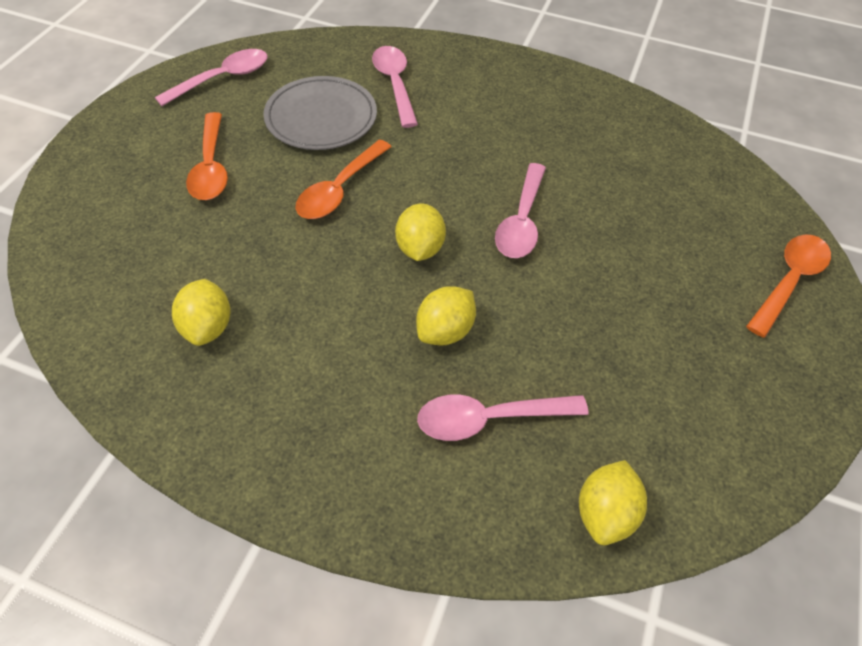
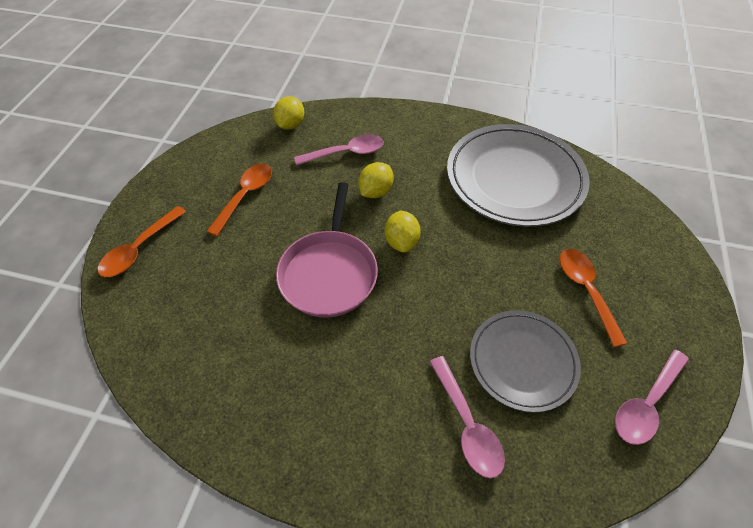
camera: 175 degrees right, 0 degrees up
yellow lemon [172,279,231,346] -> grey plate [447,124,590,227]
orange spoon [295,140,392,219] -> orange spoon moved to [206,163,272,236]
pink spoon [495,163,546,258] -> pink pan [276,182,378,318]

